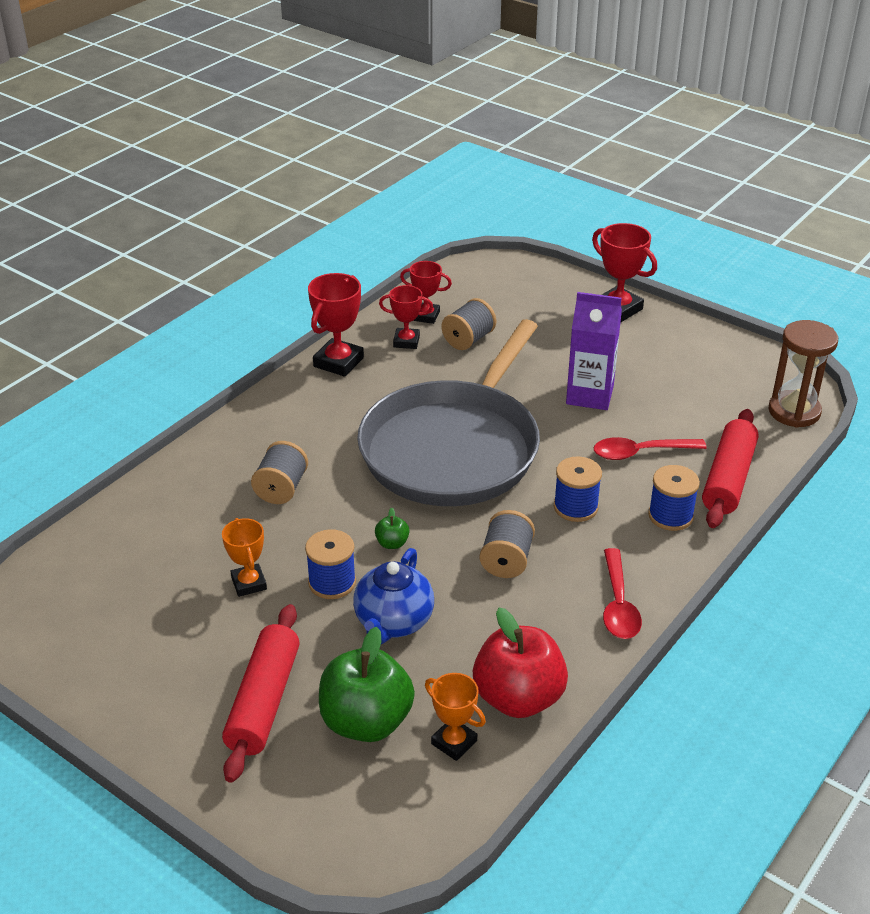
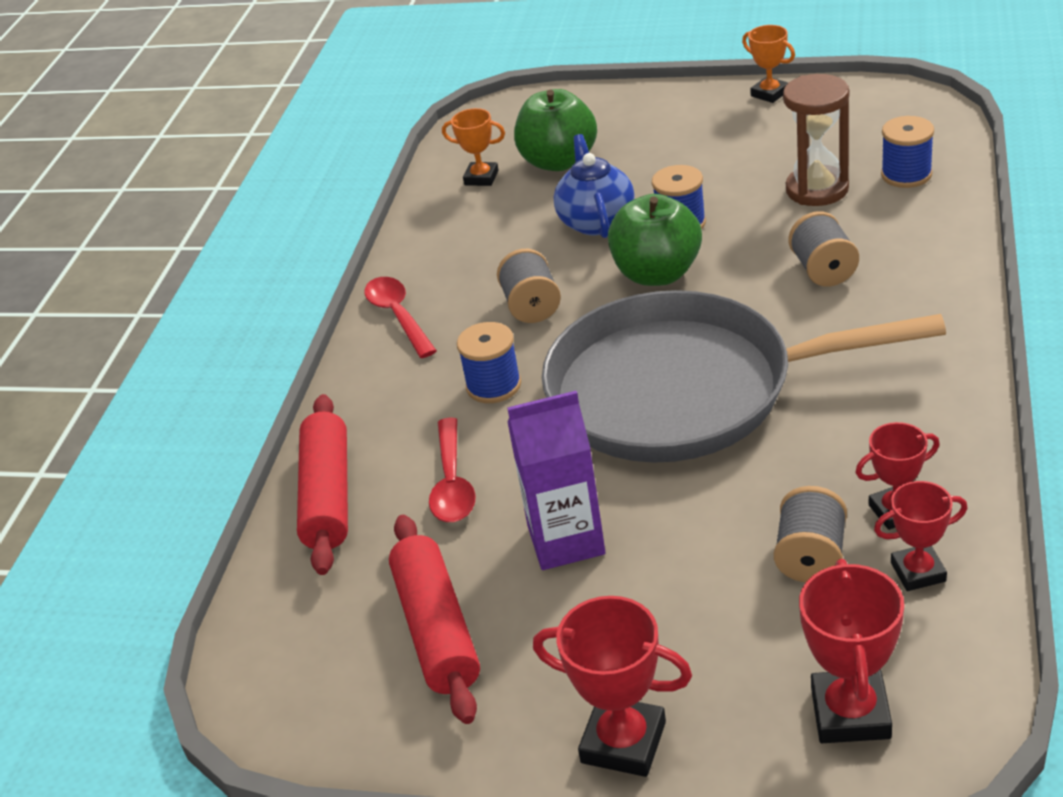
camera: 160 degrees right, 0 degrees up
orange trophy [222,518,267,597] -> orange trophy moved to [742,25,795,103]
red rolling pin [222,604,300,783] -> red rolling pin moved to [389,515,480,724]
red trophy [308,273,364,377] -> red trophy moved to [799,559,904,743]
grey pan [357,319,540,506] -> grey pan turned 90 degrees counterclockwise [542,290,946,463]
green apple [375,508,410,549] -> green apple [608,194,702,286], size x2.38
red apple [473,608,568,718] -> none
red spoon [594,437,707,460] -> red spoon turned 120 degrees clockwise [429,418,476,522]
blue spool [648,465,700,531] -> blue spool moved to [881,116,934,188]
brown hourglass [768,320,838,428] -> brown hourglass moved to [783,74,849,206]

